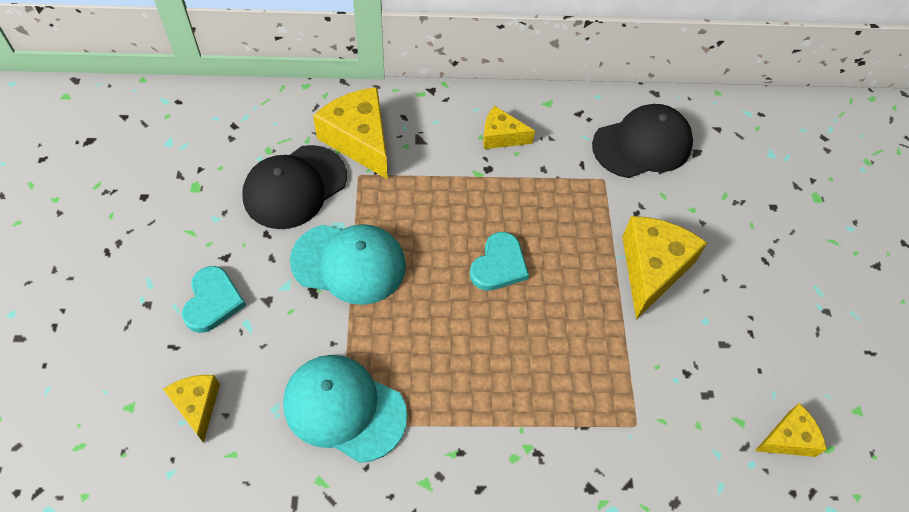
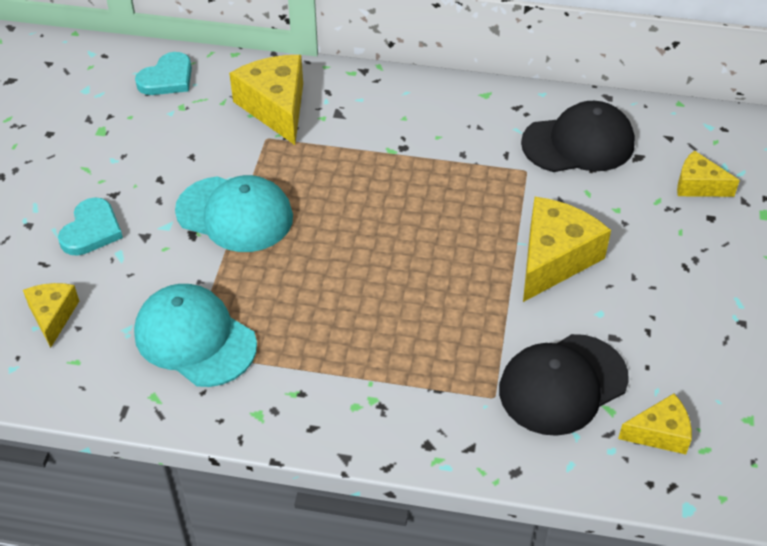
camera: 15 degrees right, 10 degrees down
black cap [242,145,347,229] -> black cap moved to [499,334,629,436]
turquoise heart [470,232,529,291] -> turquoise heart moved to [135,52,192,95]
yellow cheese [483,106,535,149] -> yellow cheese moved to [677,150,740,197]

